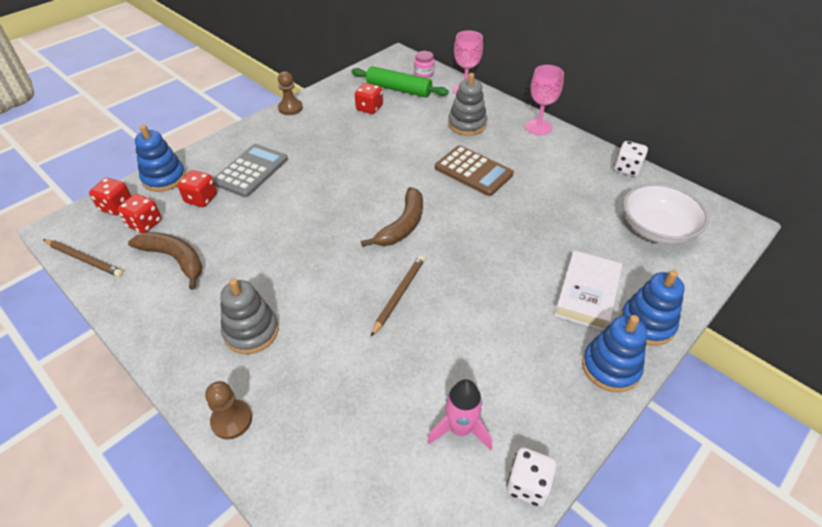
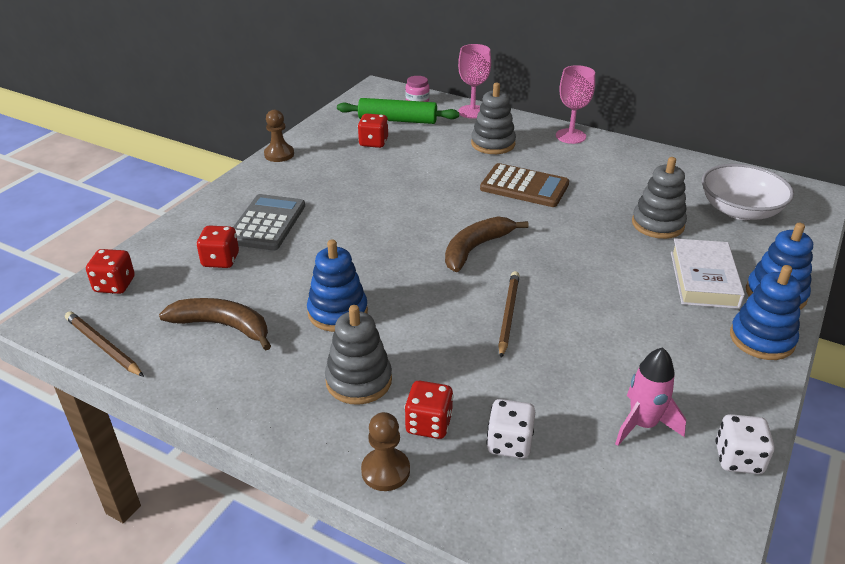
camera: 15 degrees left, 10 degrees down
brown pencil [43,239,123,277] -> brown pencil turned 150 degrees counterclockwise [65,311,144,377]
red dice [118,194,161,233] -> red dice moved to [404,381,454,439]
blue stacking toy [135,125,186,192] -> blue stacking toy moved to [307,239,368,332]
brown banana [361,187,423,247] -> brown banana turned 150 degrees counterclockwise [445,216,529,272]
white dice [614,141,648,176] -> white dice moved to [486,399,535,459]
none -> grey stacking toy [632,157,687,239]

